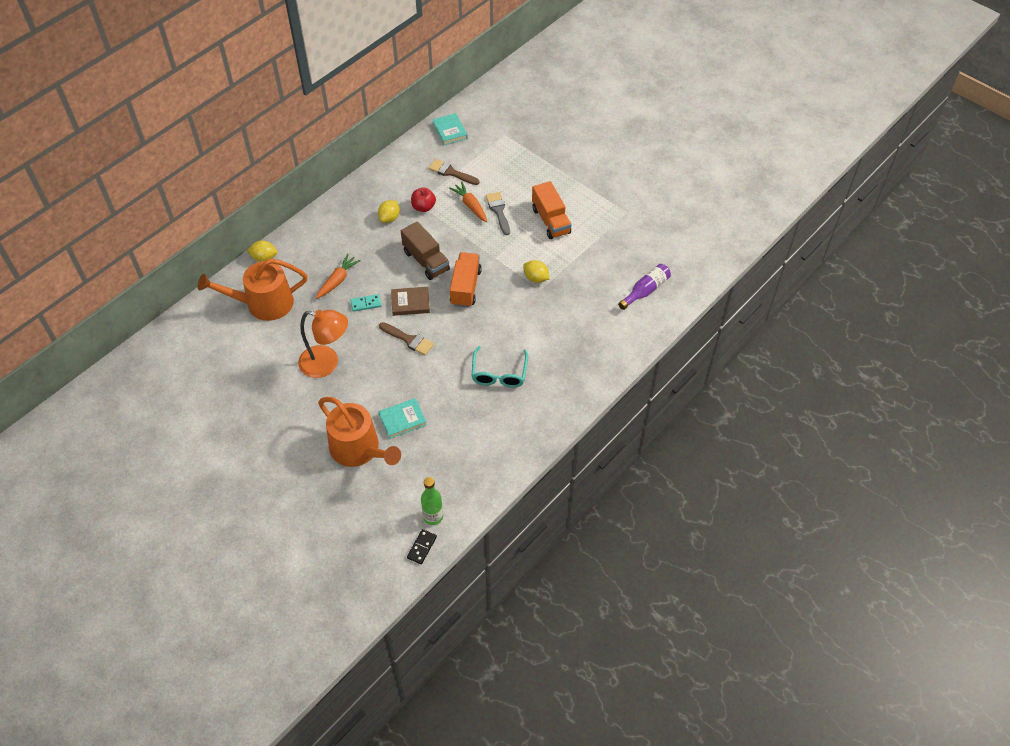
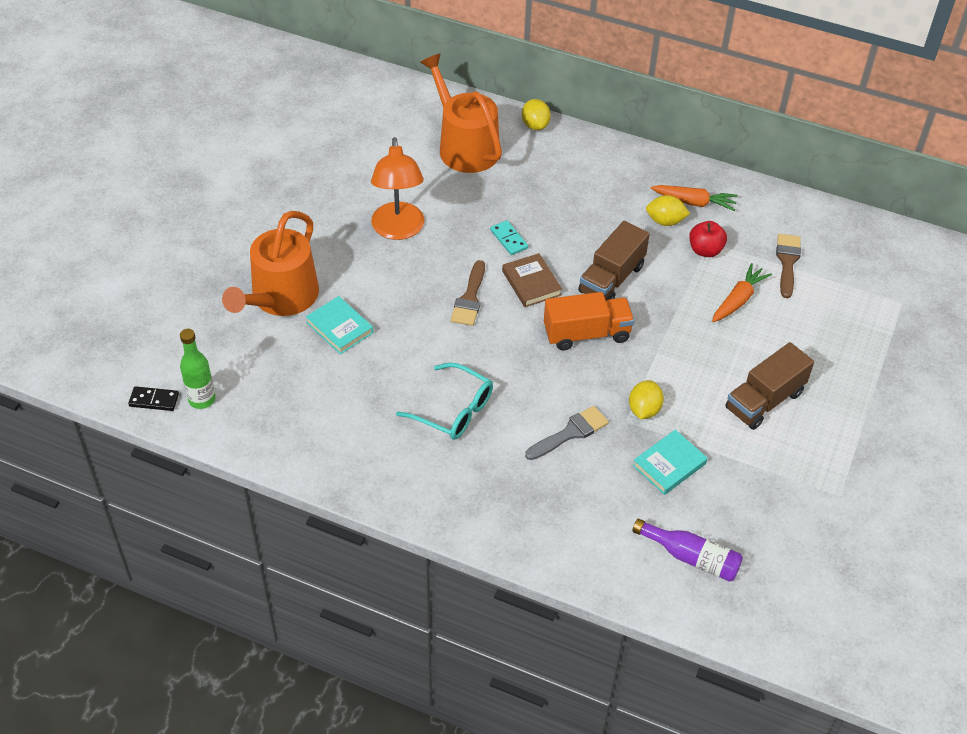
camera: 70 degrees right, 5 degrees down
orange carrot [316,254,361,299] -> orange carrot moved to [651,185,738,211]
turquoise book [432,113,468,145] -> turquoise book moved to [633,430,708,495]
turquoise glasses [472,346,528,387] -> turquoise glasses turned 135 degrees counterclockwise [396,363,493,440]
grey brush [486,192,510,235] -> grey brush moved to [525,406,609,460]
orange truck [532,181,572,239] -> brown truck [725,342,814,430]

